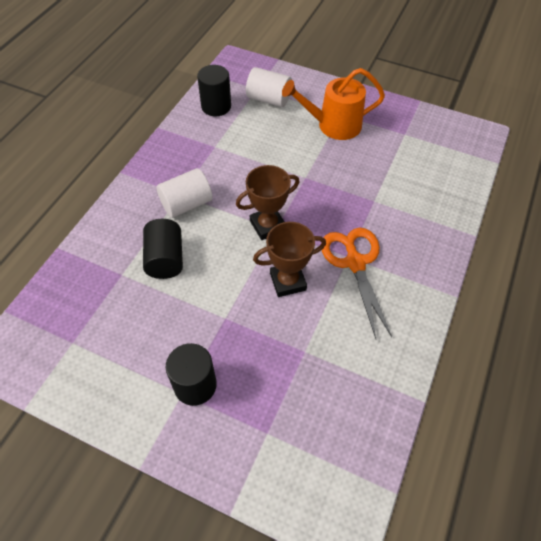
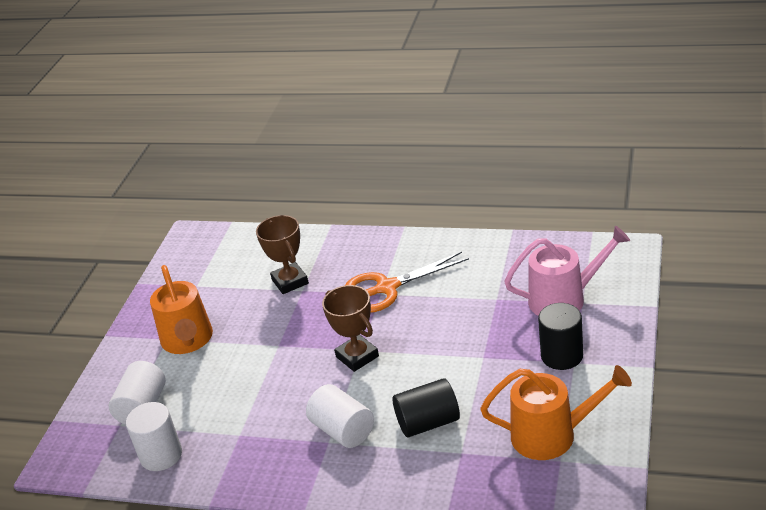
camera: 95 degrees left, 20 degrees down
black cylinder [197,65,231,116] -> white cylinder [126,402,182,471]
brown trophy [253,222,326,297] -> brown trophy moved to [256,215,309,294]
none -> orange watering can [480,365,632,460]
none -> pink watering can [504,226,630,316]

